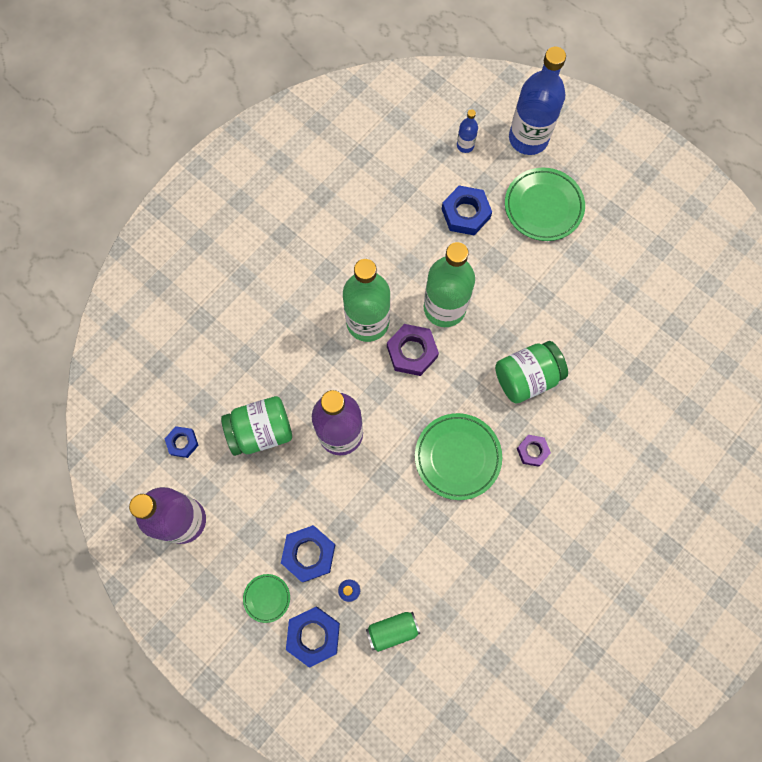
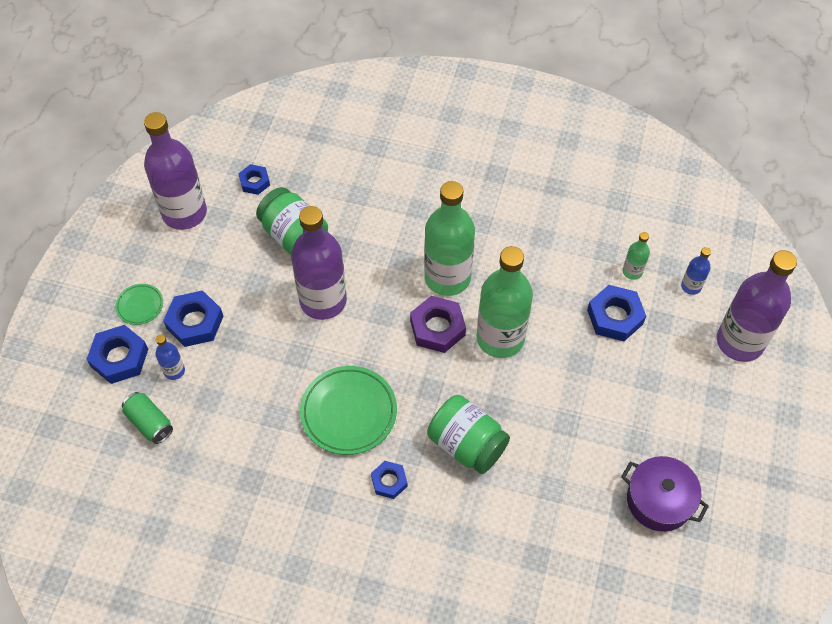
camera: 65 degrees right, 15 degrees down
green plate [505,168,585,241] -> none
blue bottle [509,47,566,155] -> purple bottle [717,250,797,362]
purple nut [517,435,551,467] -> blue nut [371,461,407,499]
none -> purple pot [621,456,709,532]
none -> green bottle [623,232,650,280]

